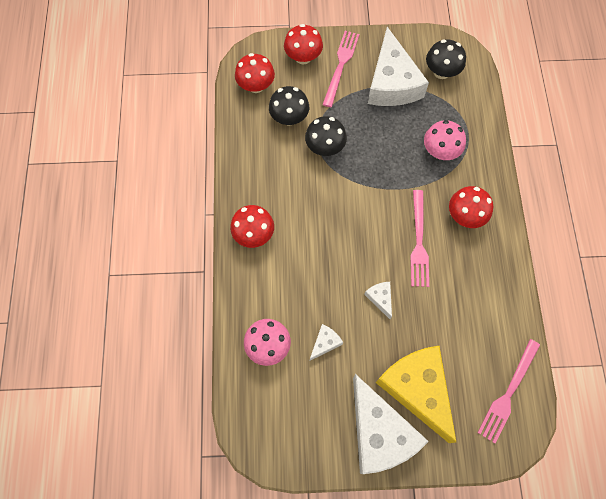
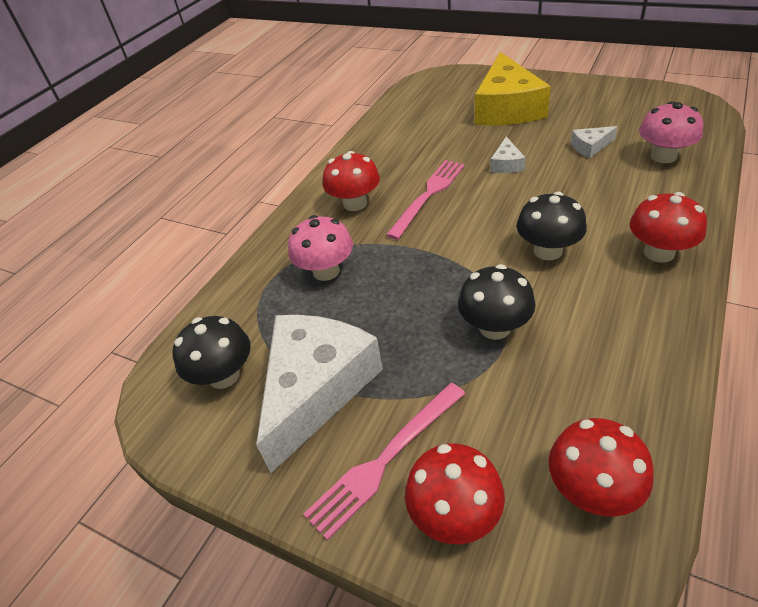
camera: 145 degrees left, 25 degrees down
black mushroom [269,86,309,125] -> black mushroom moved to [517,192,587,260]
white cheese [353,374,429,474] -> none
pink fork [477,339,540,443] -> none

